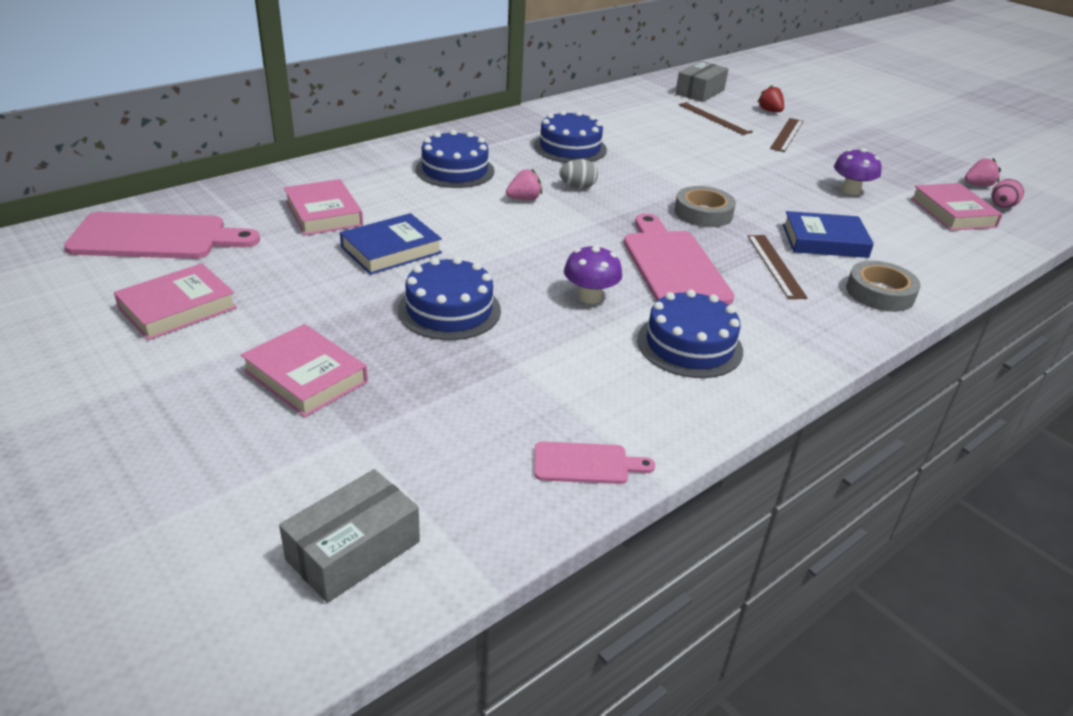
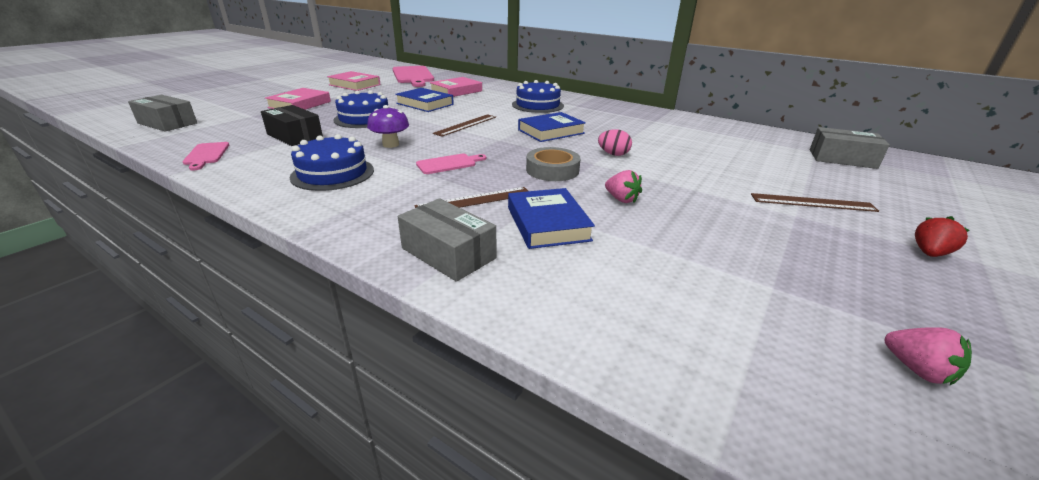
camera: 75 degrees right, 5 degrees down
pink strawberry [506,169,542,200] -> pink strawberry moved to [605,170,642,203]
blue cake [534,110,607,163] -> none
grey egg [559,159,598,189] -> blue book [518,112,586,142]
pink cutting board [624,213,735,305] -> pink cutting board [416,154,486,174], size x0.50
brown ruler [679,102,753,135] -> brown ruler moved to [433,114,496,137]
red strawberry [758,85,784,112] -> red strawberry moved to [915,216,970,257]
purple mushroom [834,148,882,195] -> none
grey tape [846,261,921,312] -> grey box [398,198,496,282]
pink book [911,183,1003,231] -> none
pink egg [992,179,1024,208] -> pink egg moved to [598,129,632,156]
none -> black box [261,105,323,146]

